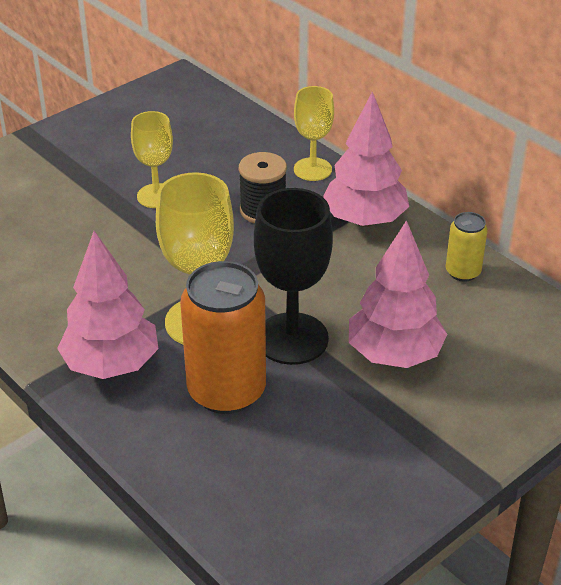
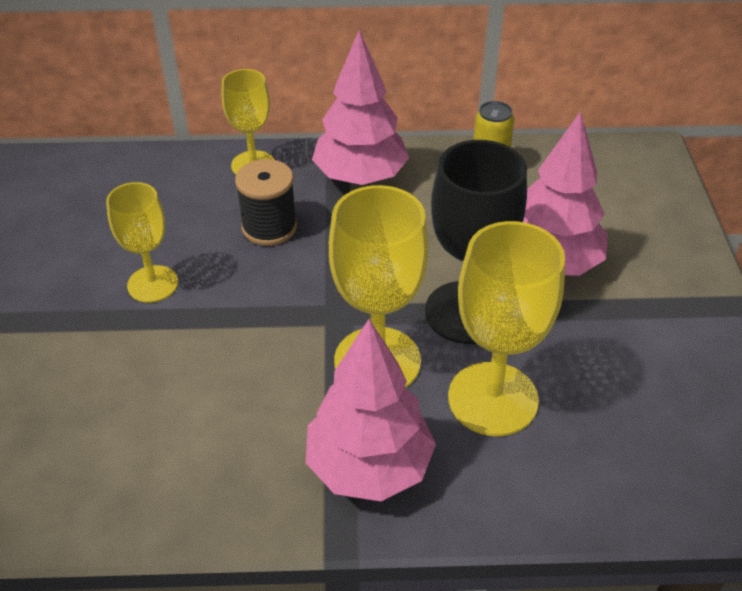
camera: 50 degrees left, 5 degrees up
orange can [180,261,266,414] -> yellow goblet [448,221,565,436]

